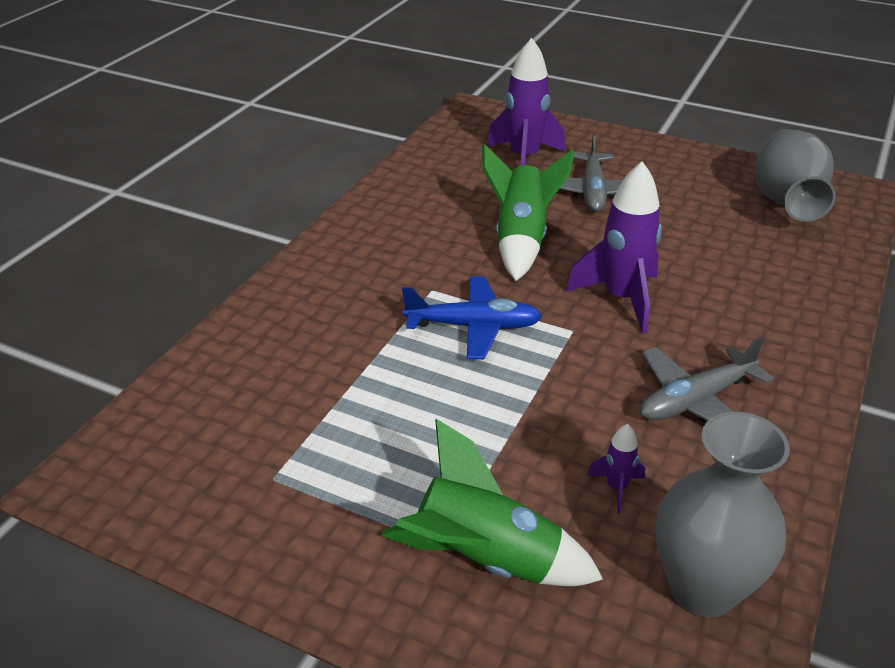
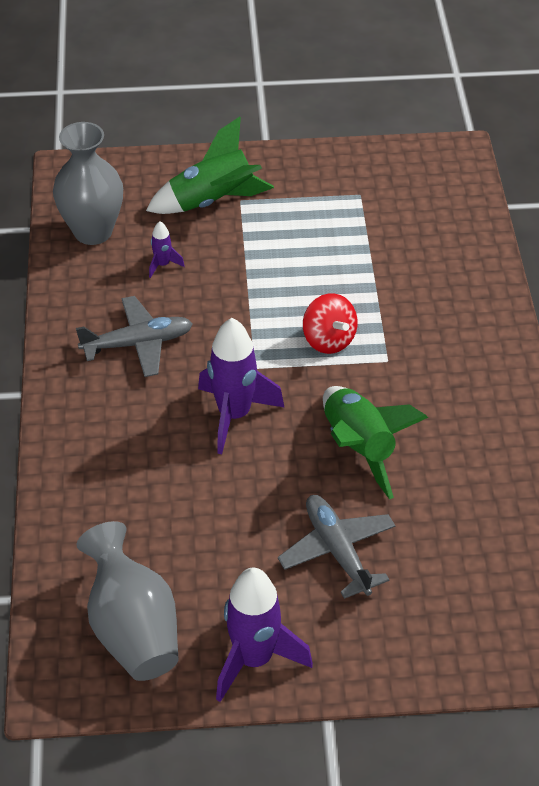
camera: 150 degrees right, 10 degrees up
blue plane [402,276,542,360] -> red spinning top [303,293,358,354]
purple rocket [487,38,565,166] -> purple rocket moved to [216,567,313,702]
grey plane [640,336,774,422] -> grey plane turned 45 degrees clockwise [76,296,193,377]

